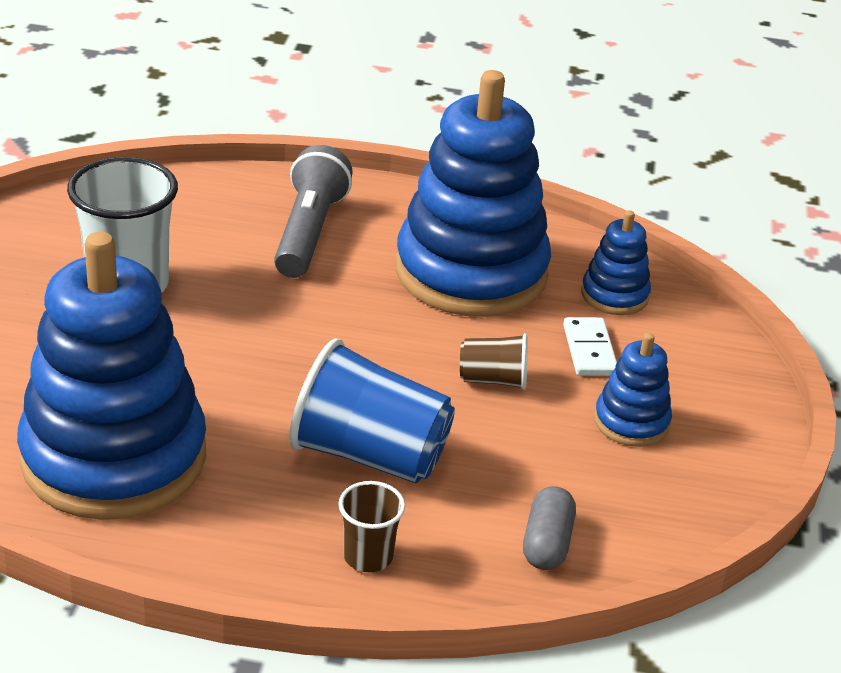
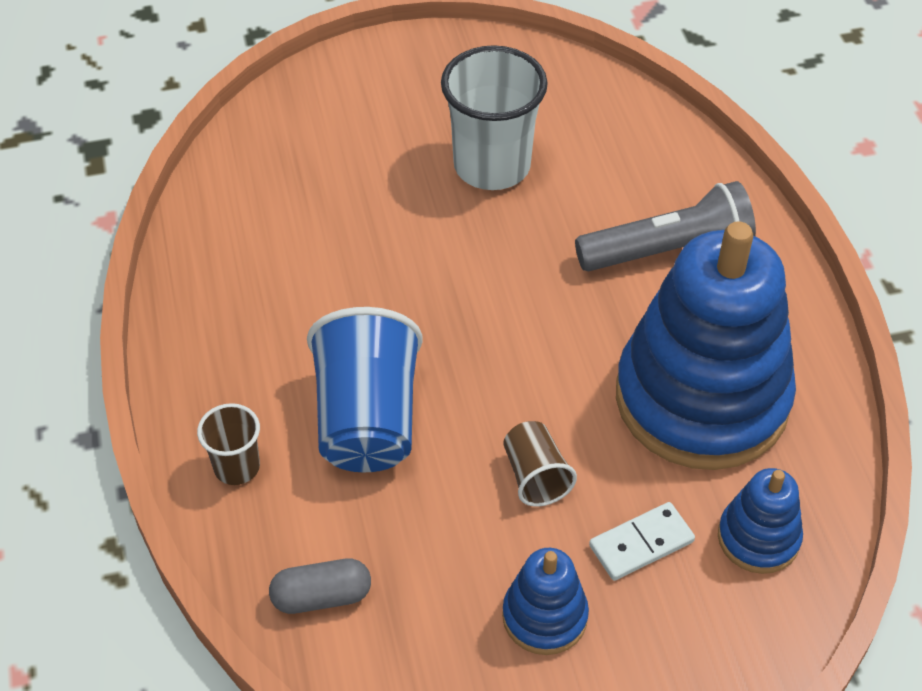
camera: 70 degrees right, 15 degrees up
blue stacking toy [17,232,206,520] -> none

